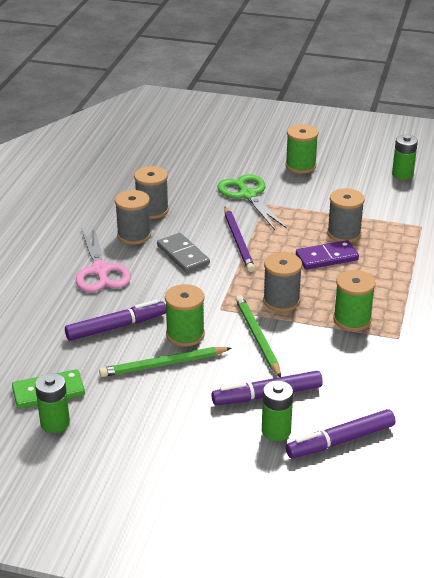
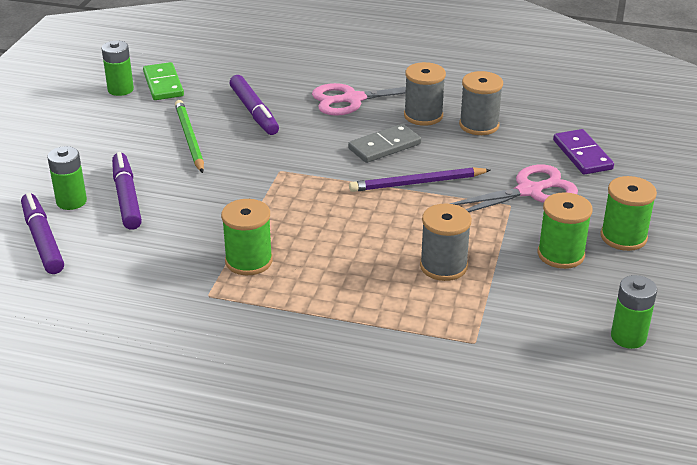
camera: 90 degrees right, 0 degrees up
green spool [165,284,205,347] -> green spool moved to [538,192,593,269]
green scissors [218,174,287,230] -> pink scissors [450,165,578,212]
green pencil [236,295,281,377] -> none
grey spool [263,252,302,312] -> none
purple domino [296,240,359,270] -> purple domino moved to [553,129,614,175]

